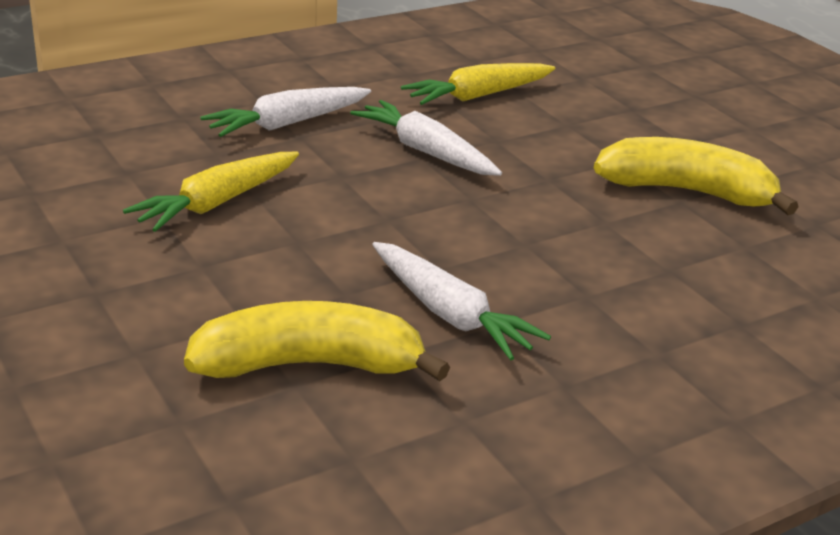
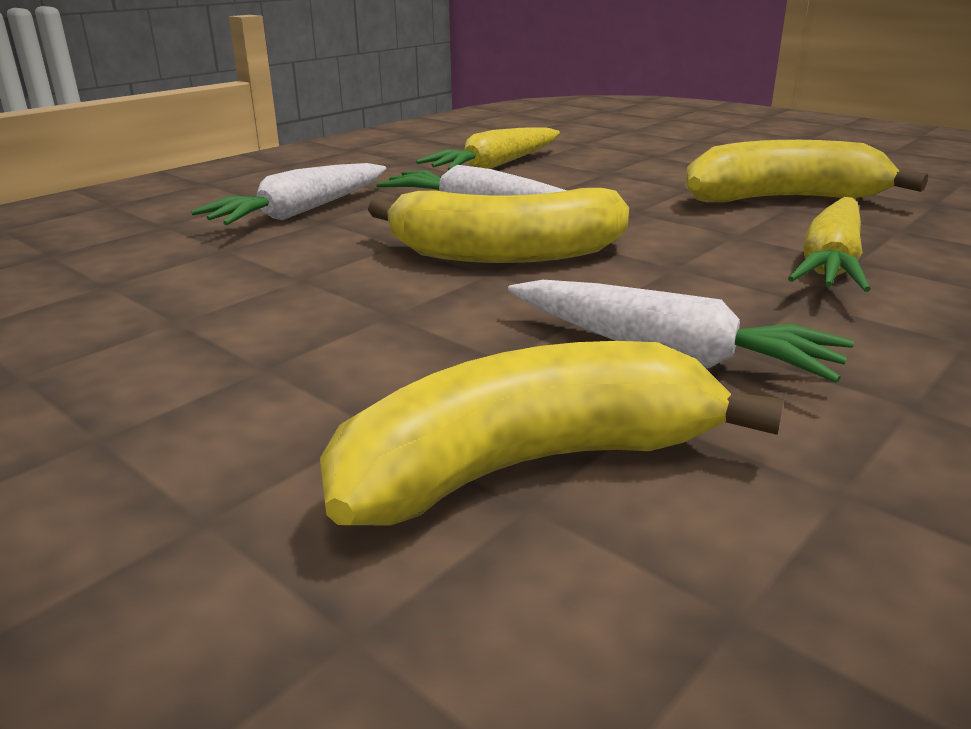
camera: 15 degrees left, 5 degrees down
yellow carrot [123,152,299,232] -> yellow carrot moved to [788,197,871,292]
none -> yellow banana [368,188,629,263]

